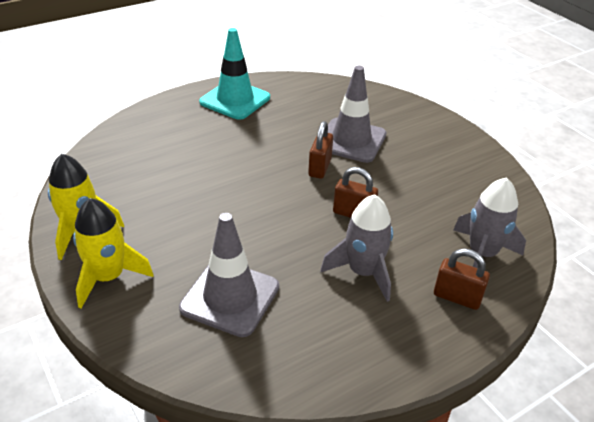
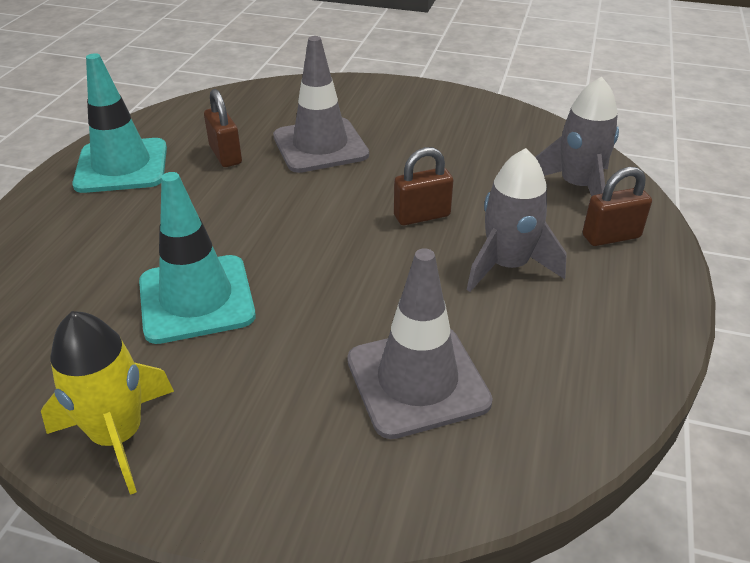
camera: 40 degrees left, 0 degrees up
yellow rocket [73,198,154,308] -> none
brown padlock [308,121,333,179] -> brown padlock moved to [204,89,242,167]
none -> turquoise traffic cone [139,172,256,344]

